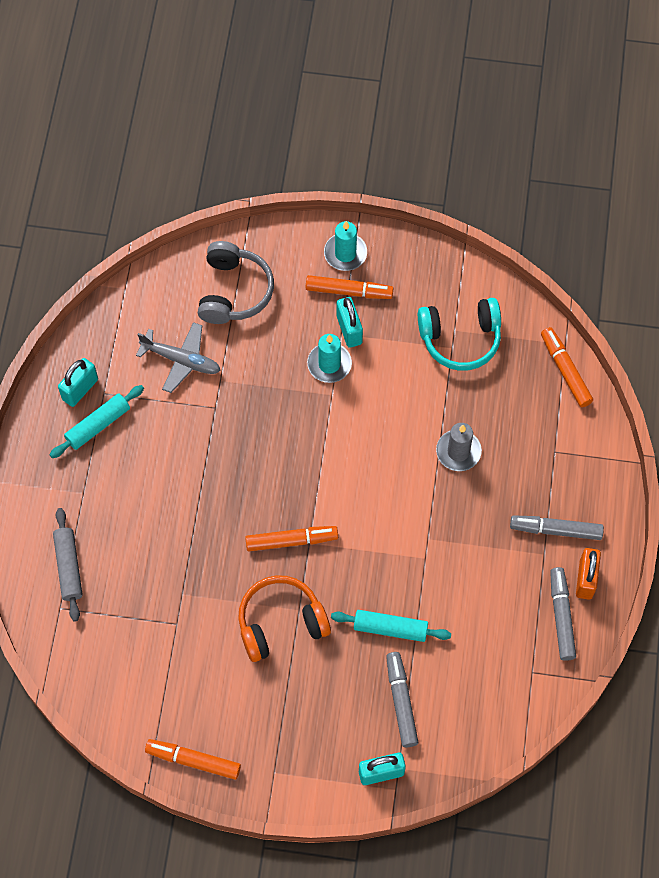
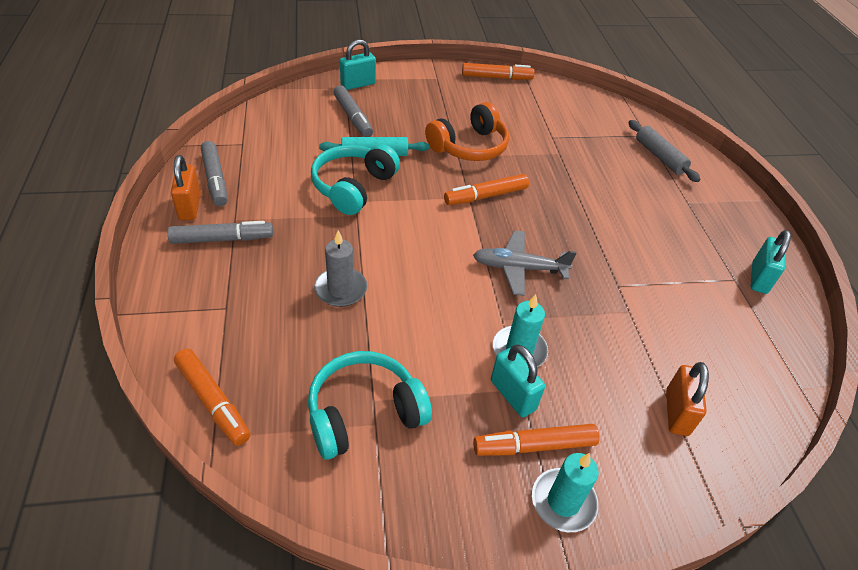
camera: 160 degrees right, 20 degrees down
turquoise rolling pin [50,385,144,458] -> none
grey plane [136,322,221,393] -> grey plane moved to [473,230,576,296]
grey headphones [198,241,274,324] -> orange padlock [666,362,709,436]
none -> turquoise headphones [311,144,400,215]

